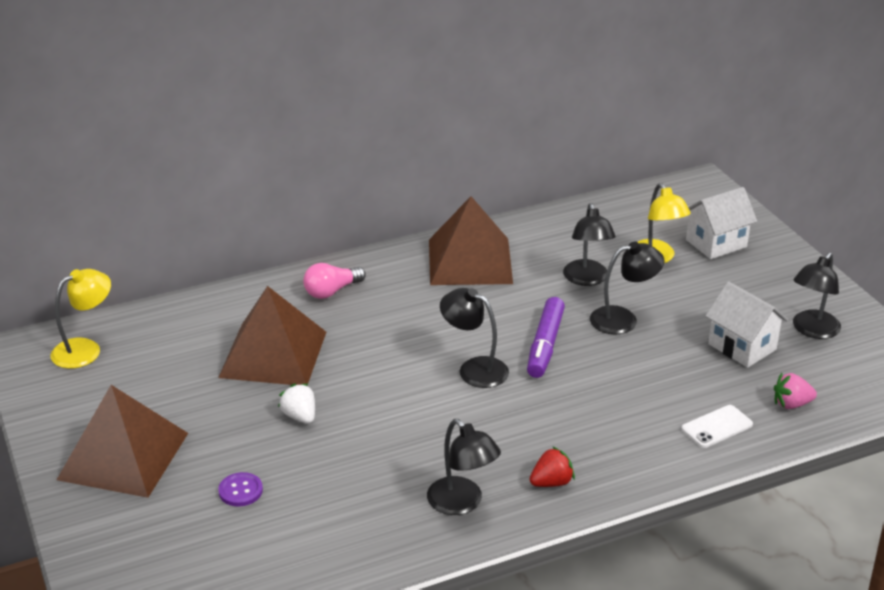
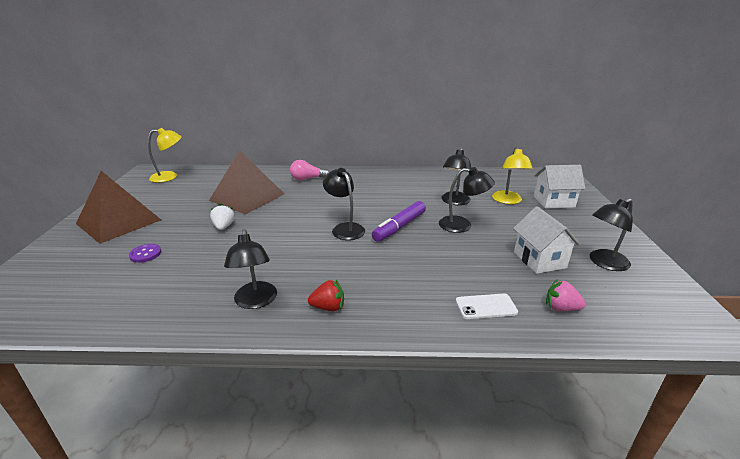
camera: 25 degrees right, 5 degrees down
brown pyramid [429,196,513,285] -> none

